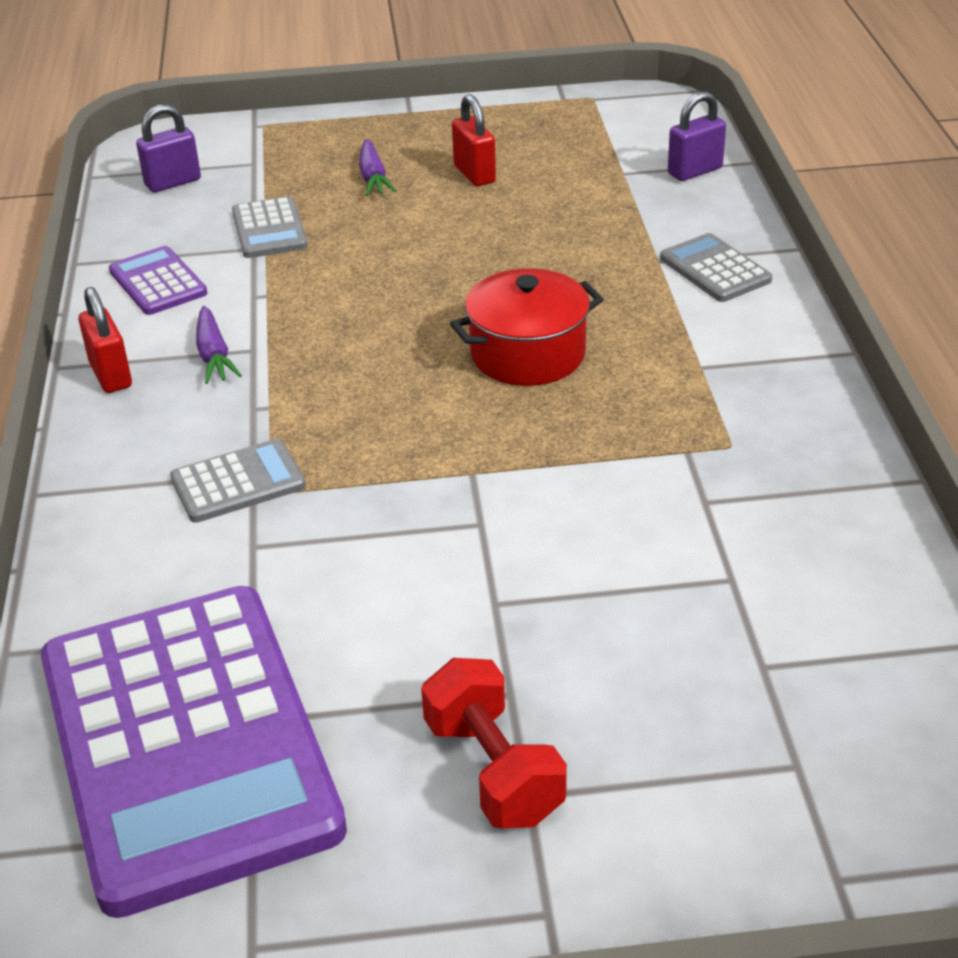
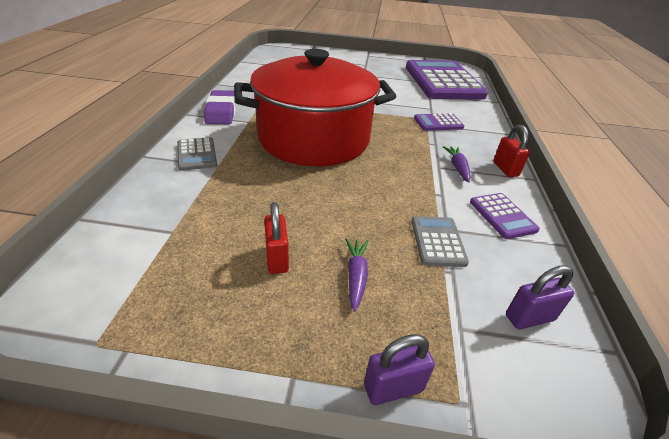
camera: 170 degrees left, 0 degrees up
grey calculator [170,439,306,523] -> purple calculator [414,113,464,131]
red dumbbell [421,658,567,828] -> none
red pot [450,268,604,386] -> red pot [234,49,396,166], size x2.15
purple padlock [668,92,726,181] -> purple padlock moved to [364,334,435,405]
none -> purple eraser [204,90,236,124]

